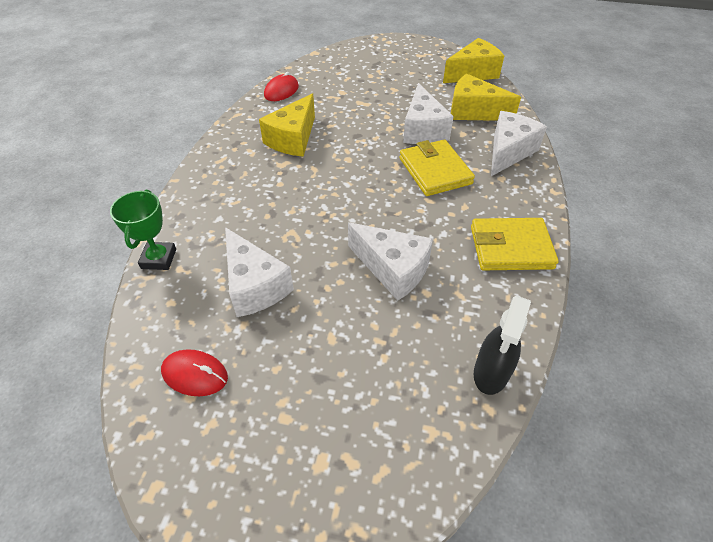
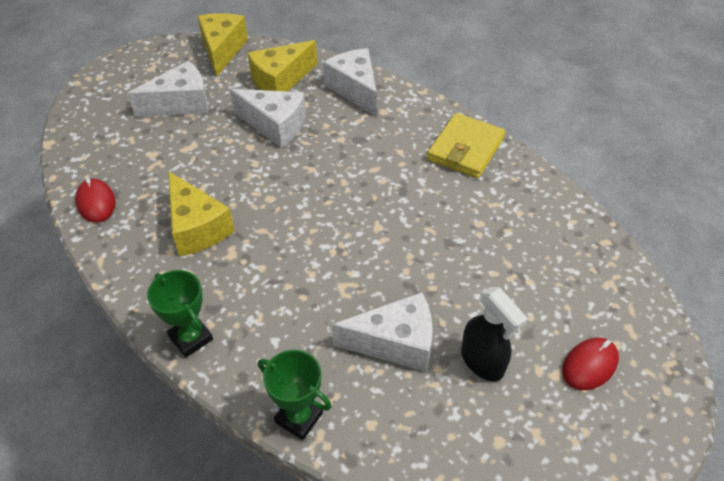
camera: 60 degrees left, 0 degrees up
red mouse [161,349,228,396] -> red mouse moved to [562,338,619,390]
white cheese [348,222,433,301] -> white cheese moved to [128,61,208,117]
yellow wallet [399,140,475,196] -> none
black spray bottle [474,296,531,395] -> black spray bottle moved to [461,287,528,382]
none -> green trophy [147,270,213,358]

